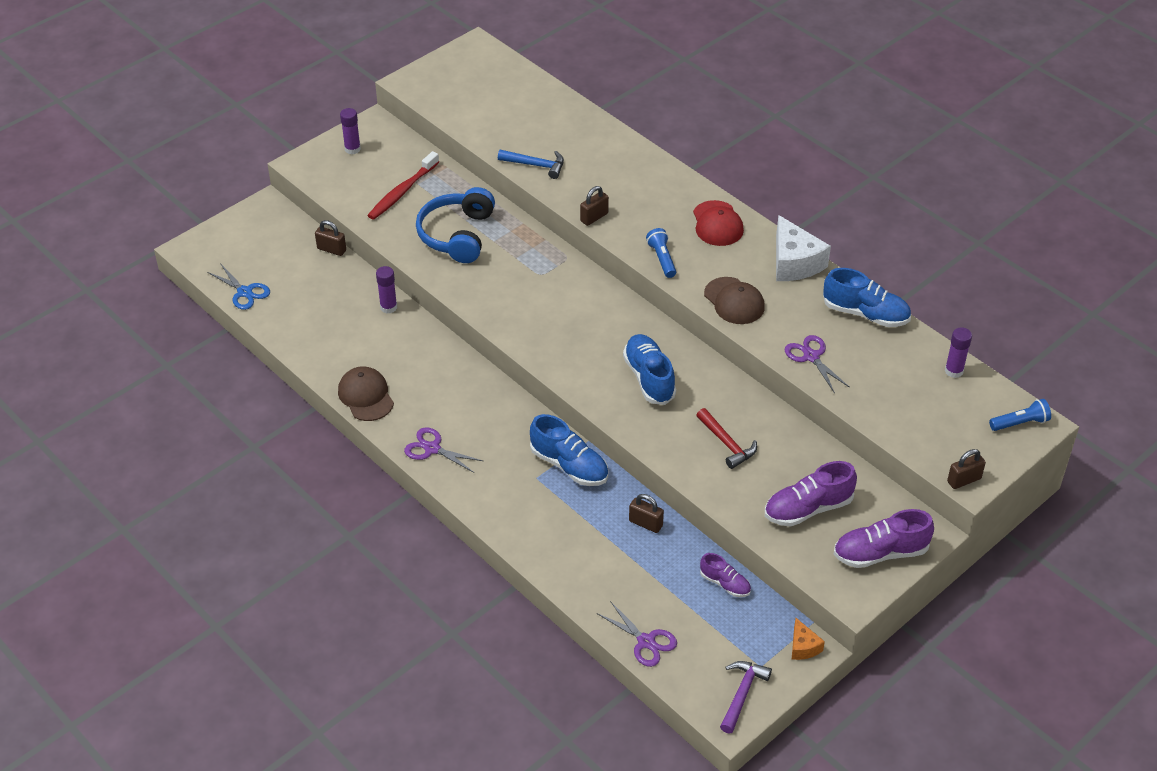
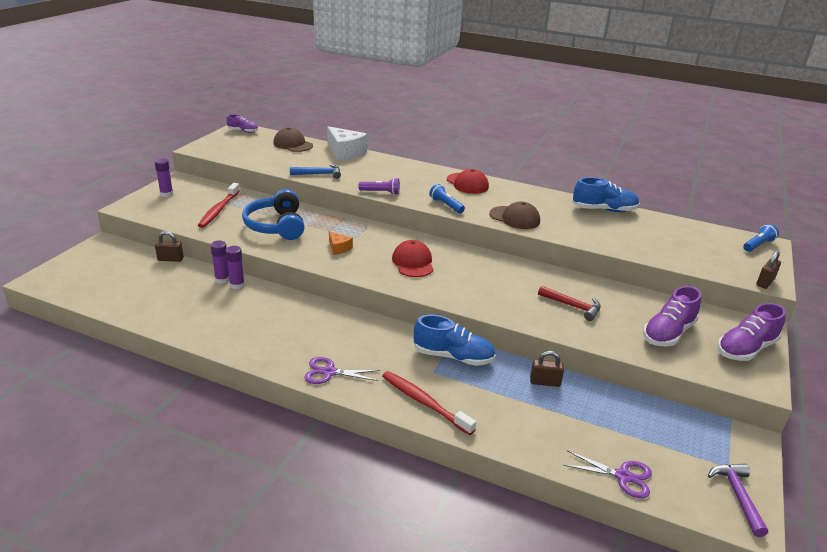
camera: 25 degrees left, 15 degrees down
blue scissors [207,263,270,310] -> none
brown cap [338,366,394,421] -> brown cap moved to [273,127,313,152]
brown padlock [580,186,609,226] -> purple flashlight [359,178,400,195]
blue shoe [623,334,676,405] -> none
purple shoe [700,553,751,597] -> purple shoe moved to [227,114,258,133]
white cheese [776,215,831,281] -> white cheese moved to [327,126,367,161]
purple scissors [785,335,850,393] -> none
orange cheese [792,618,825,660] -> orange cheese moved to [329,231,353,255]
purple glue stick [945,327,972,378] -> purple glue stick moved to [210,241,230,284]
none -> red toothbrush [382,371,476,435]
none -> red cap [392,240,434,277]

